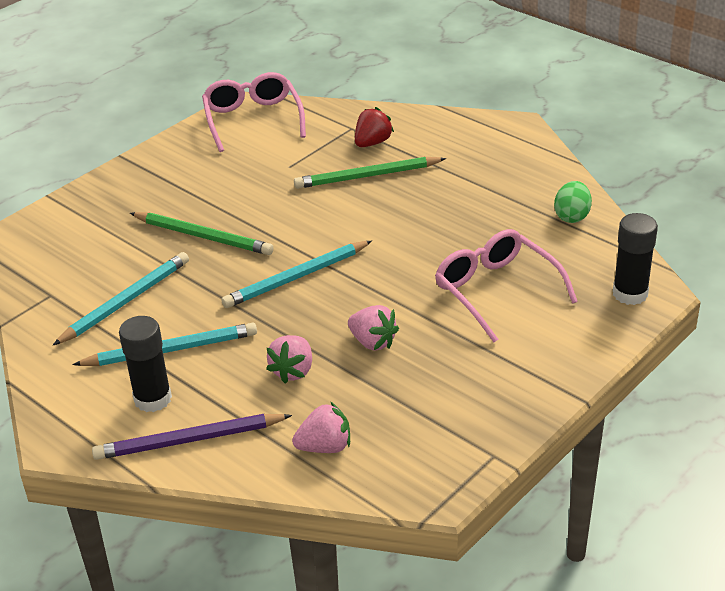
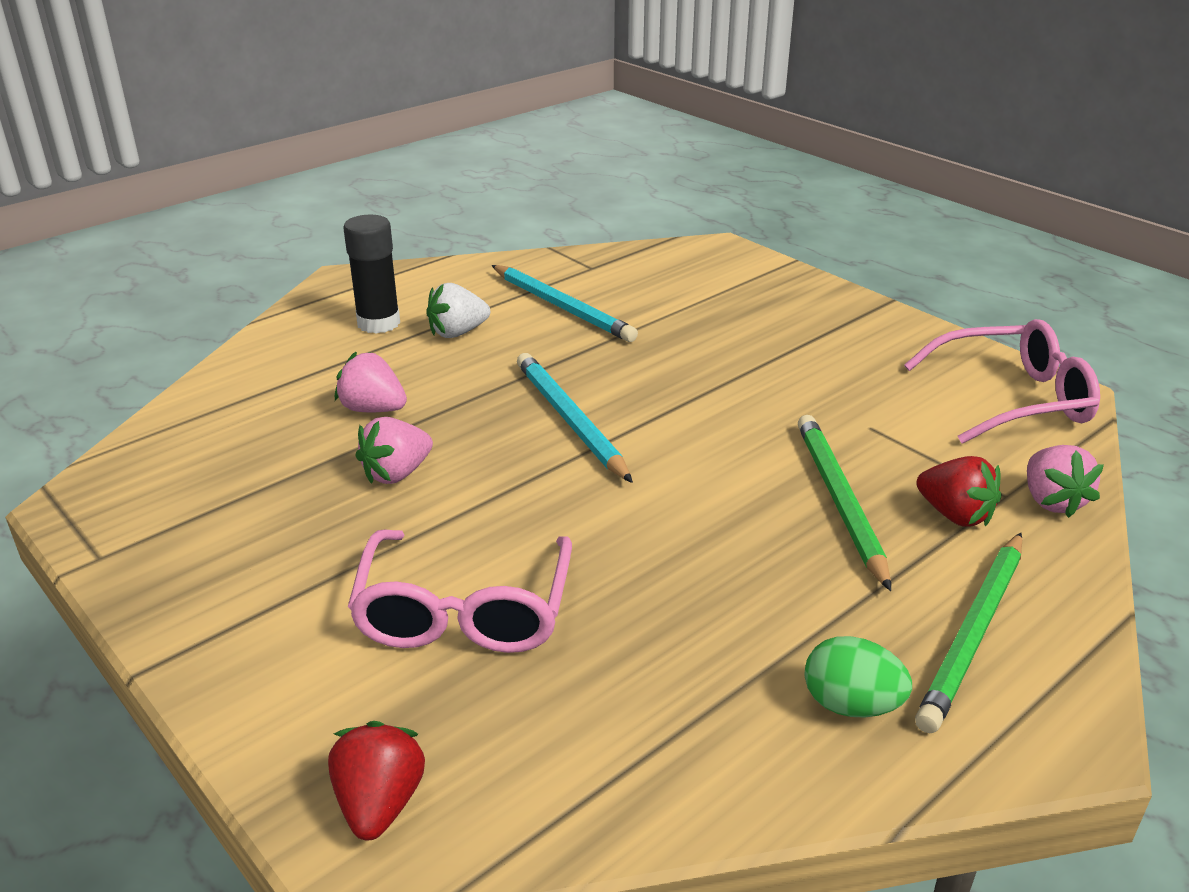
camera: 95 degrees right, 5 degrees down
turquoise pencil [73,323,257,366] -> white strawberry [426,283,490,338]
purple pencil [92,414,292,460] -> none
green pencil [130,212,274,255] -> green pencil moved to [915,533,1022,733]
pink strawberry [292,402,350,453] -> pink strawberry moved to [1027,445,1104,518]
pink glasses [435,229,578,342] -> pink glasses turned 120 degrees clockwise [348,530,572,653]
green egg [554,181,592,223] -> green egg moved to [805,636,912,717]
black glue stick [613,213,658,305] -> red strawberry [328,721,425,841]

